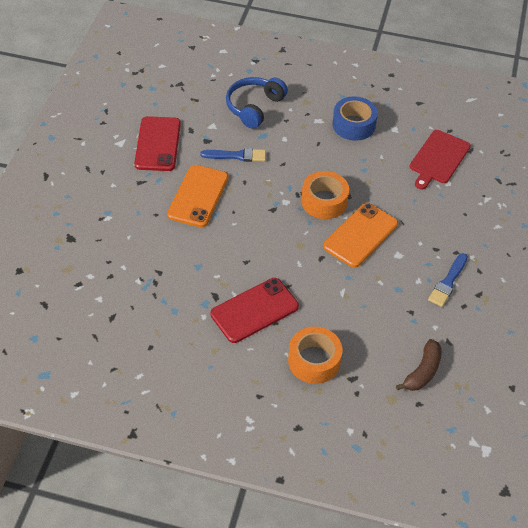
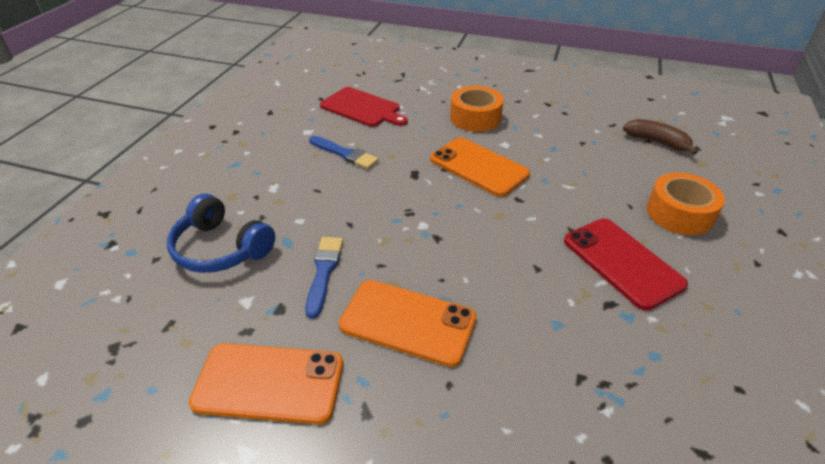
camera: 85 degrees left, 10 degrees down
red phone [134,116,181,171] -> orange phone [189,343,343,424]
orange tape [301,171,349,219] -> orange tape moved to [450,86,504,132]
blue tape [333,96,378,141] -> none
blue brush [428,253,468,307] -> blue brush moved to [309,136,379,169]

